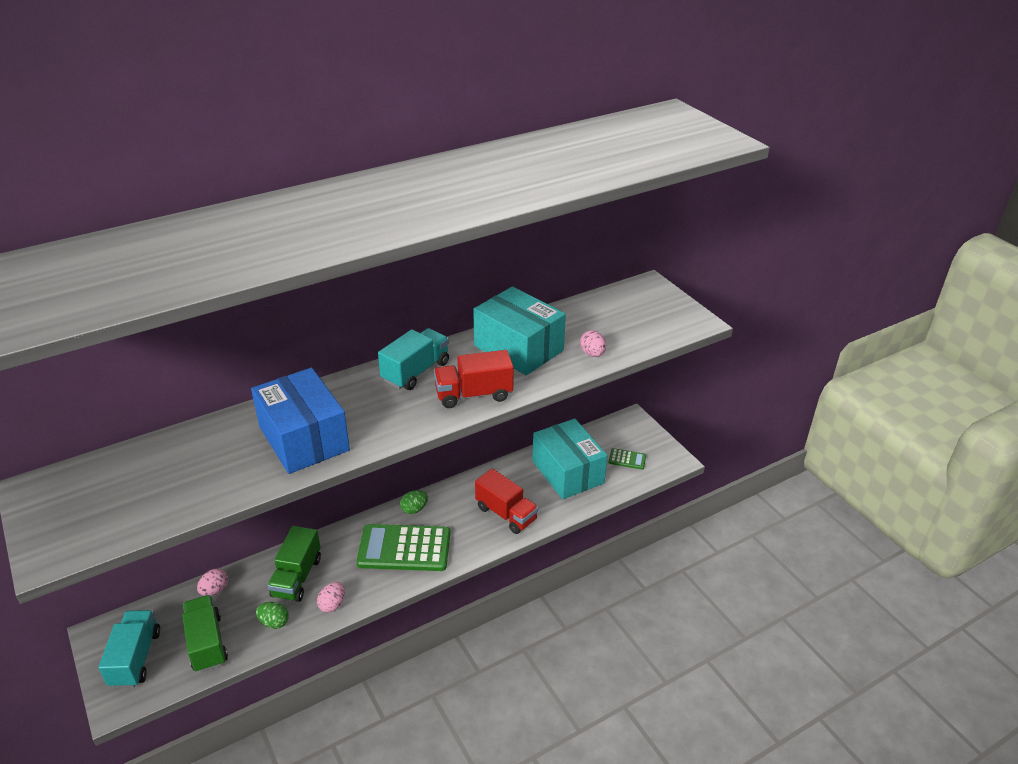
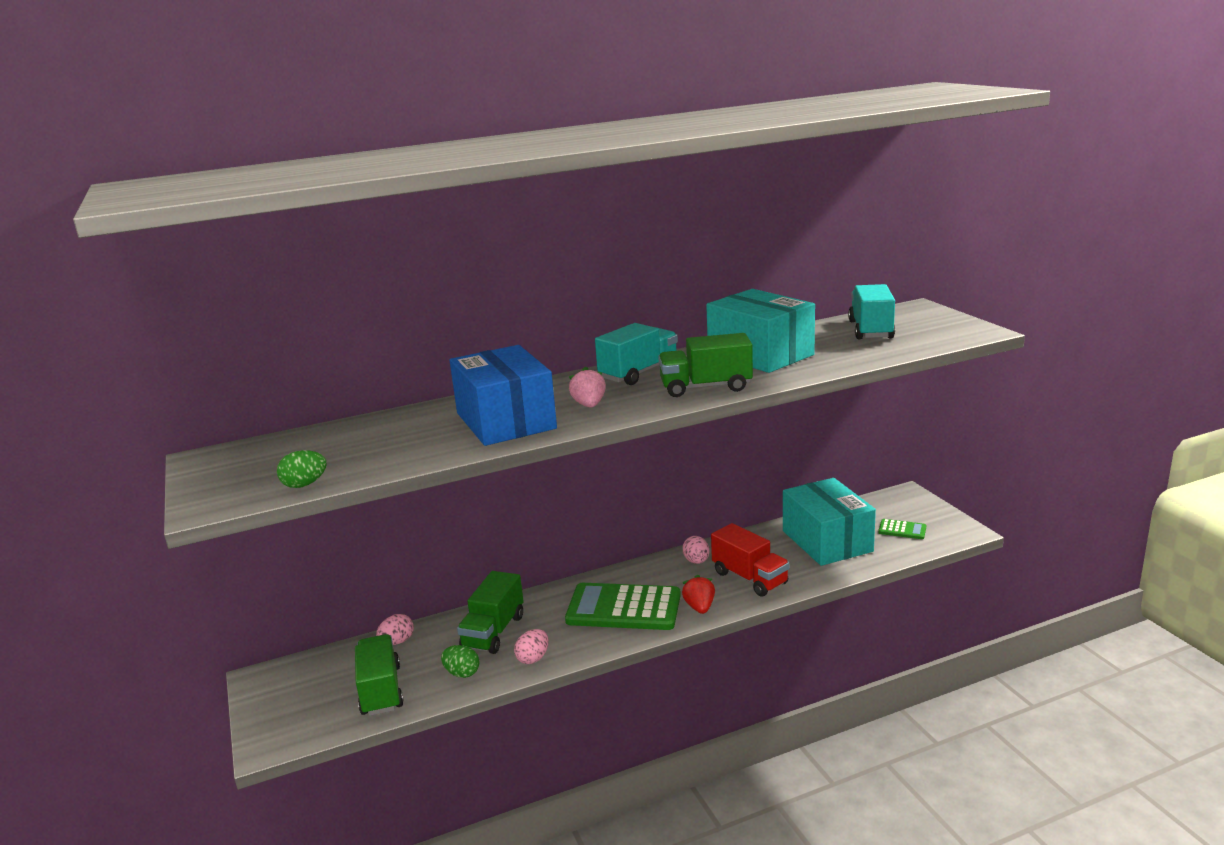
camera: 10 degrees right, 15 degrees down
turquoise truck [98,610,160,688] -> turquoise truck moved to [848,284,895,339]
green egg [400,490,428,514] -> green egg moved to [277,450,327,488]
red truck [434,350,514,408] -> green truck [658,333,753,397]
pink egg [580,330,606,357] -> pink egg moved to [682,536,710,564]
none -> pink strawberry [569,367,606,407]
none -> red strawberry [682,575,715,614]

